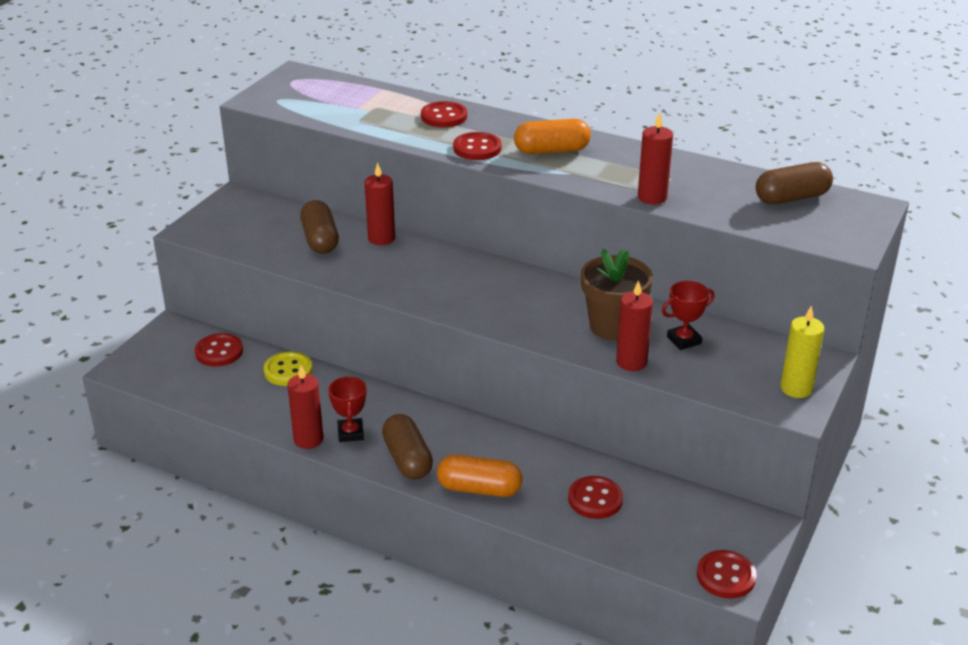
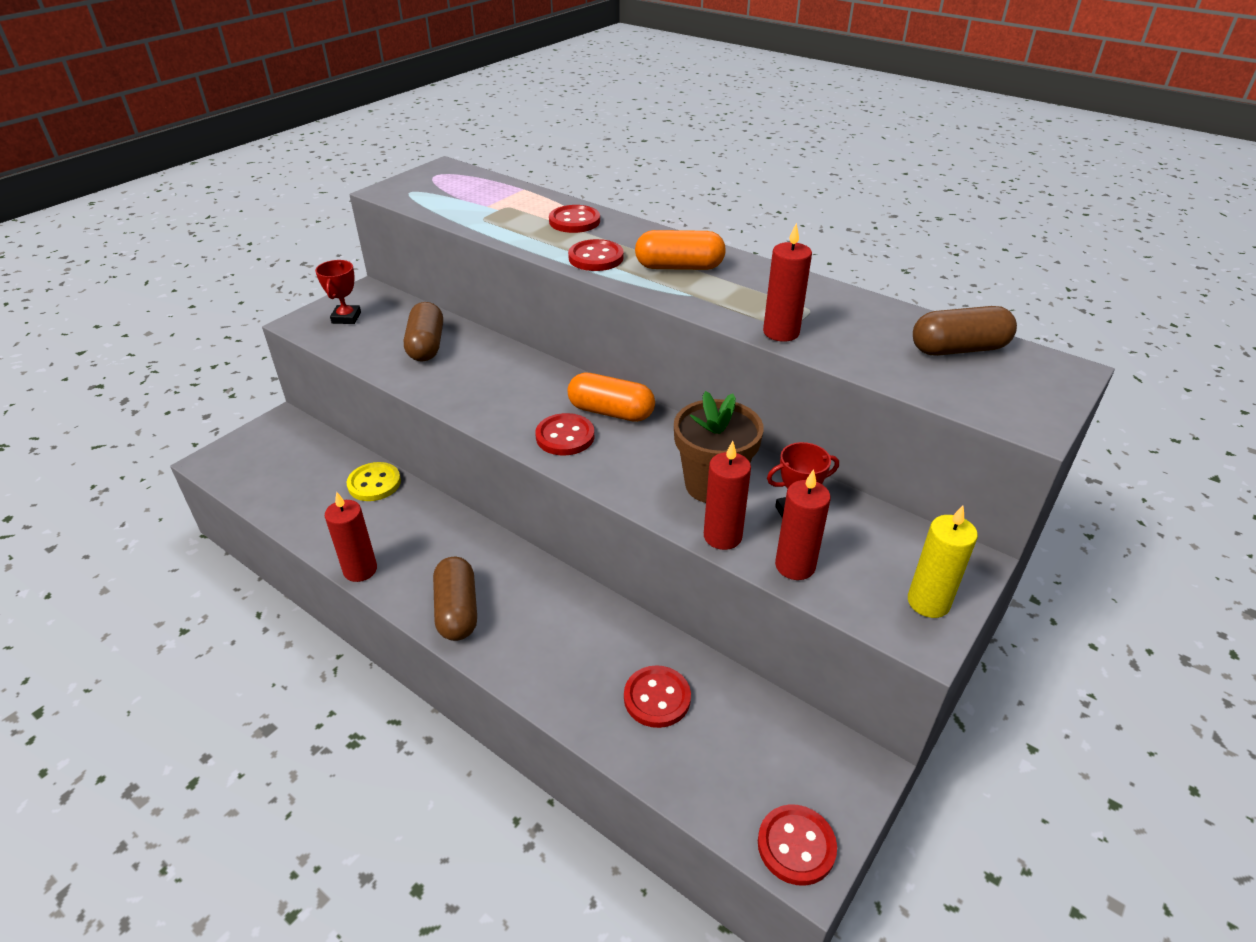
camera: 10 degrees right, 5 degrees up
red button [195,333,243,366] -> red button moved to [535,413,594,455]
red trophy [328,376,366,442] -> red trophy moved to [315,260,361,324]
red candle [365,162,395,245] -> red candle moved to [775,469,831,580]
orange capsule [437,455,522,497] -> orange capsule moved to [567,373,655,422]

